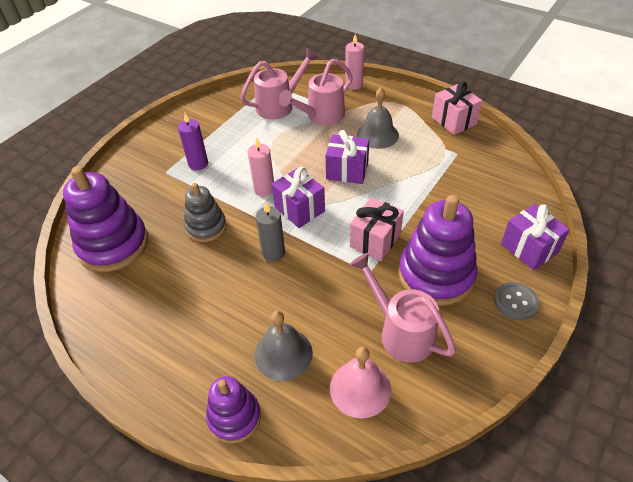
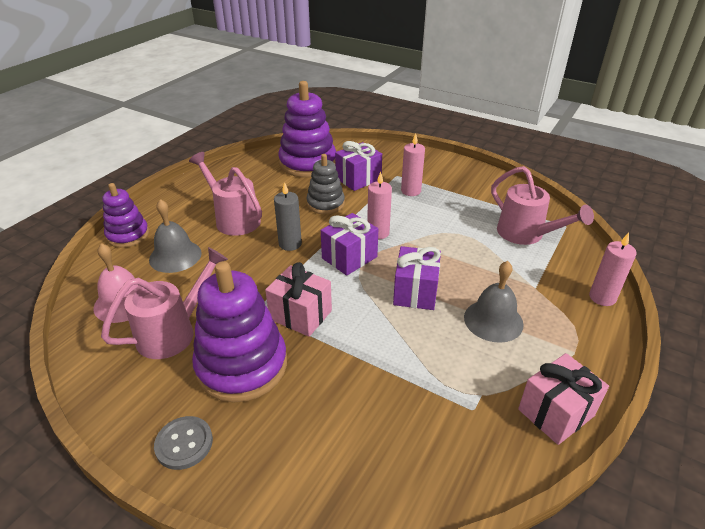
camera: 85 degrees right, 10 degrees down
purple candle [178,113,208,170] -> pink candle [401,133,425,196]
pink watering can [279,59,353,125] -> pink watering can moved to [189,152,262,236]
purple gift [501,204,570,270] -> purple gift moved to [335,141,382,191]

